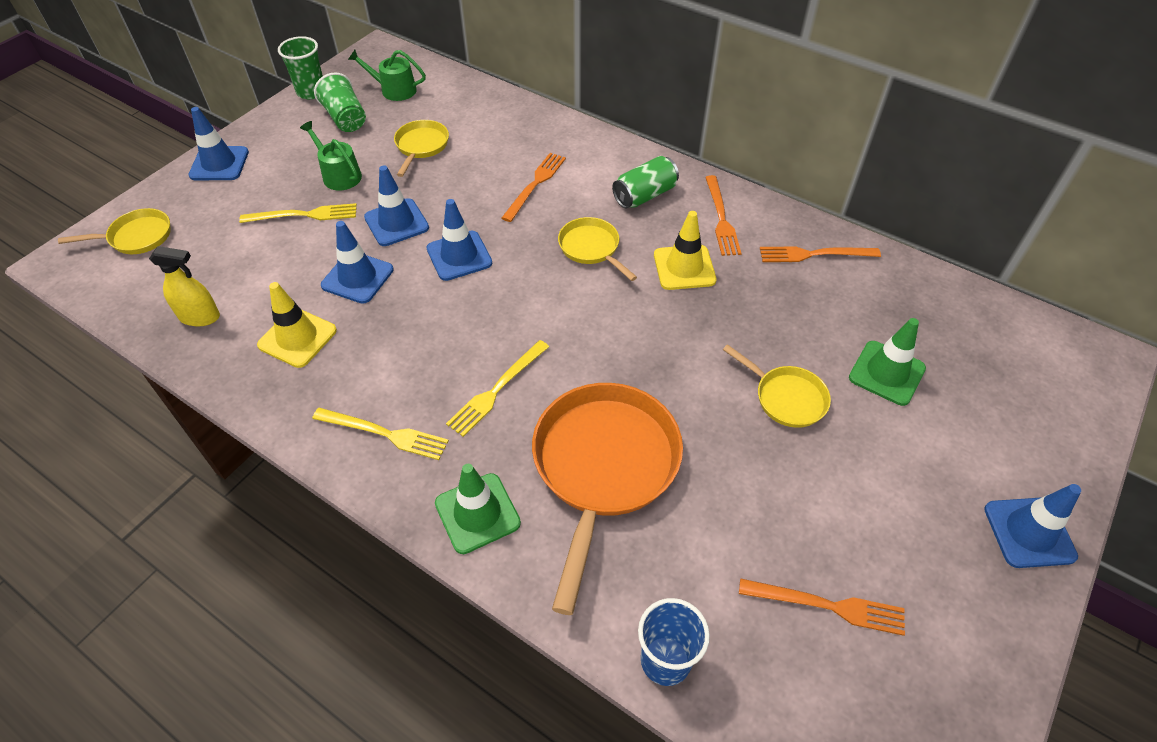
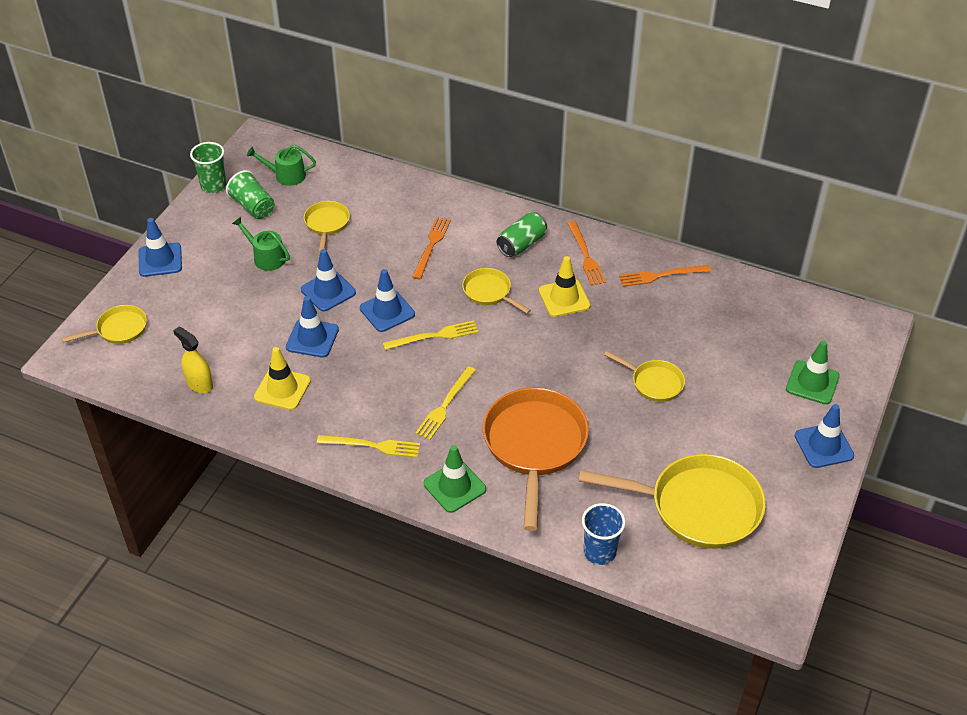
camera: 10 degrees left, 5 degrees down
yellow spray bottle [149,246,220,326] -> yellow spray bottle turned 135 degrees counterclockwise [173,327,213,393]
yellow fork [239,203,357,223] -> yellow fork moved to [383,320,479,350]
orange fork [739,578,905,636] -> yellow pan [578,454,766,549]
green traffic cone [849,318,926,406] -> green traffic cone moved to [786,341,840,404]

